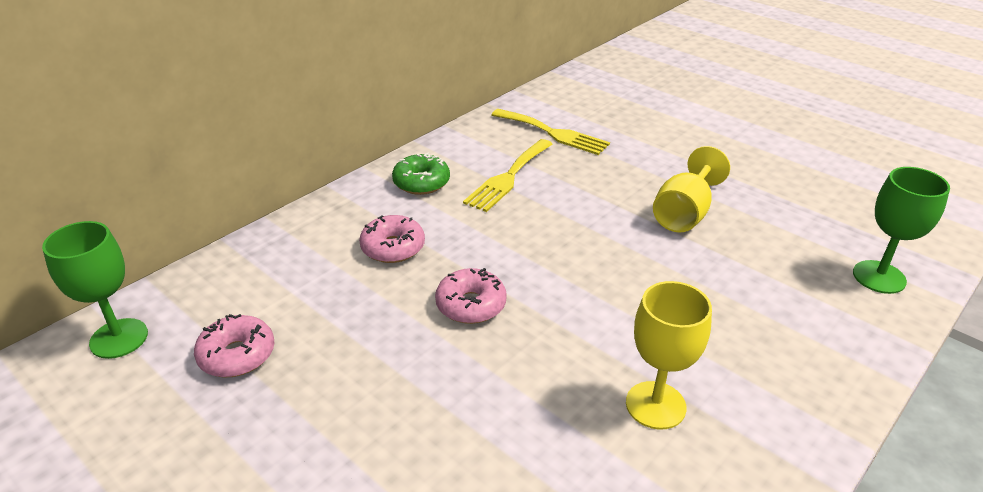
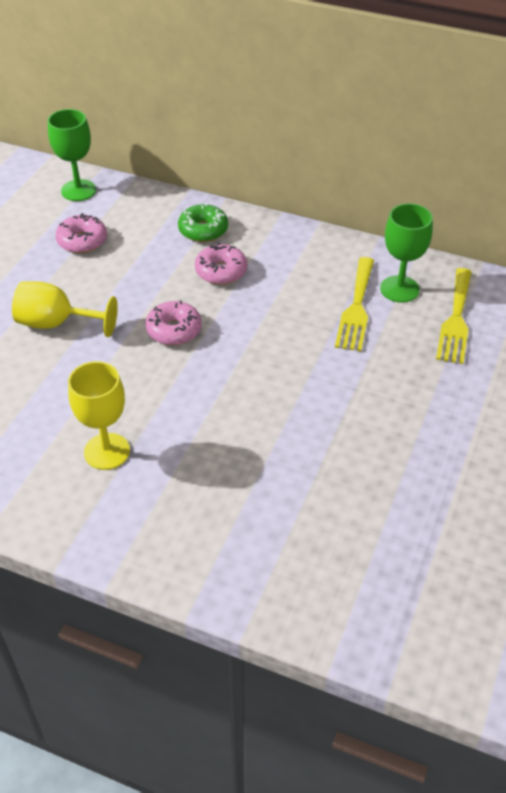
camera: 70 degrees right, 10 degrees up
green donut [392,153,450,195] -> green donut moved to [178,203,228,242]
yellow fork [463,139,553,212] -> yellow fork turned 90 degrees counterclockwise [335,257,374,351]
yellow goblet [653,146,730,233] -> yellow goblet moved to [12,281,118,337]
green goblet [853,167,950,294] -> green goblet moved to [380,203,433,303]

